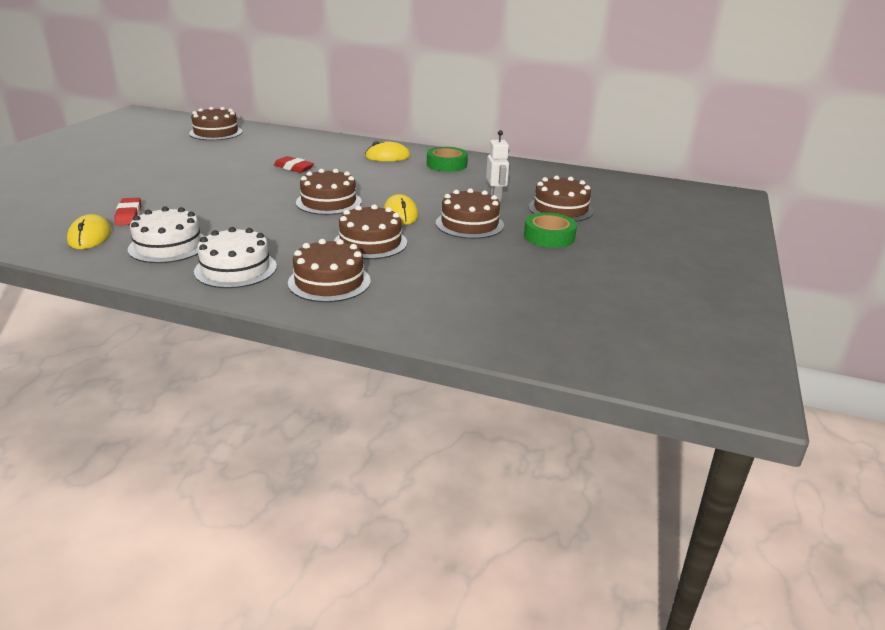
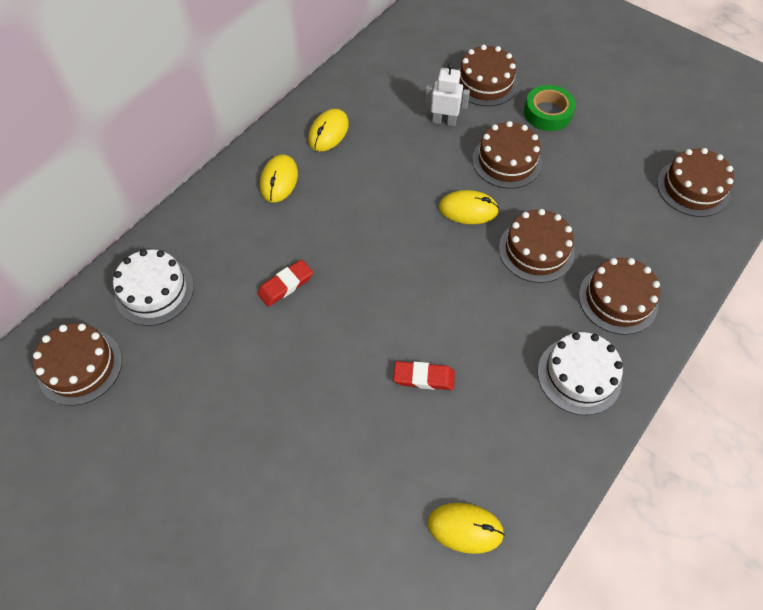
camera: 70 degrees left, 30 degrees up
red eraser [115,197,141,226] -> red eraser moved to [394,361,455,390]
white cake [128,206,205,263] -> white cake moved to [113,249,194,326]
brown cake [296,169,362,215] -> brown cake moved to [657,148,734,217]
green tape [427,147,468,172] -> yellow mouse [308,109,349,151]

